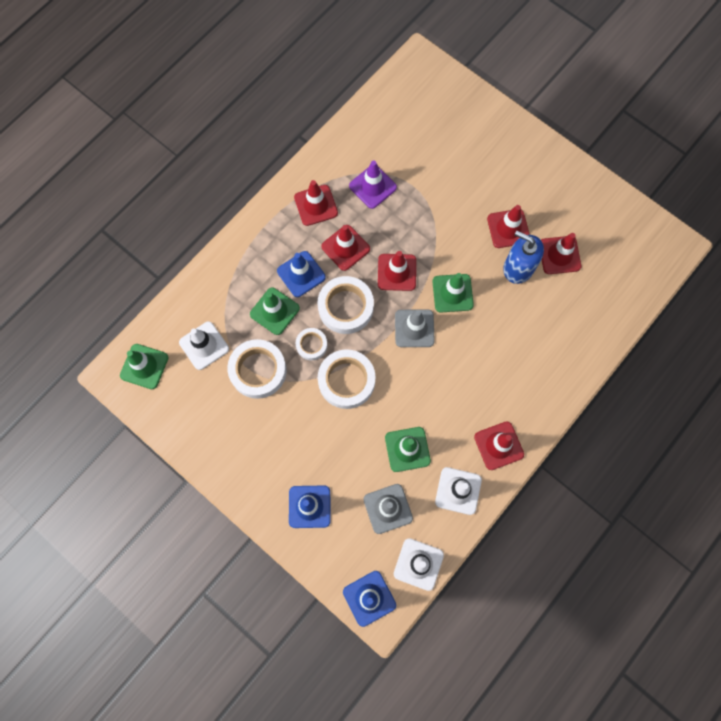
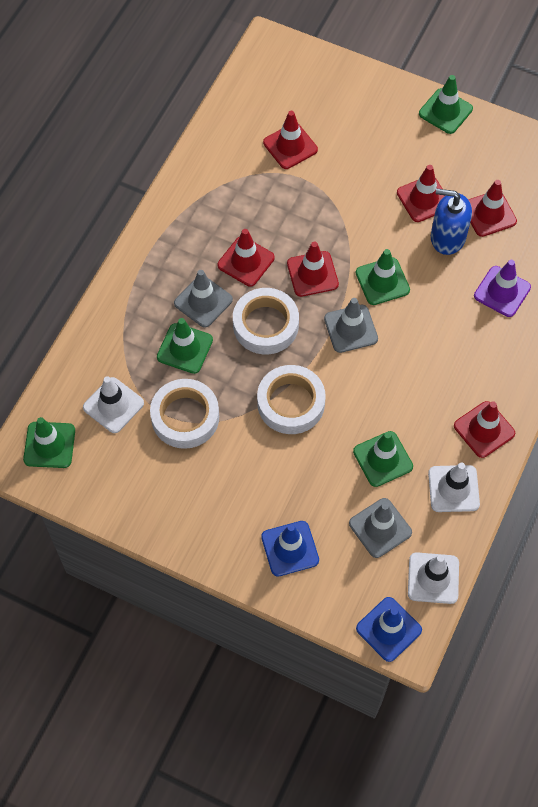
camera: 15 degrees left, 10 degrees down
blue traffic cone [277,251,326,297] -> grey traffic cone [174,270,233,328]
red traffic cone [294,180,338,226] -> red traffic cone moved to [263,111,318,169]
white tape [296,328,327,360] -> none
purple traffic cone [349,161,397,209] -> purple traffic cone moved to [474,260,531,317]
none -> green traffic cone [419,75,473,134]

